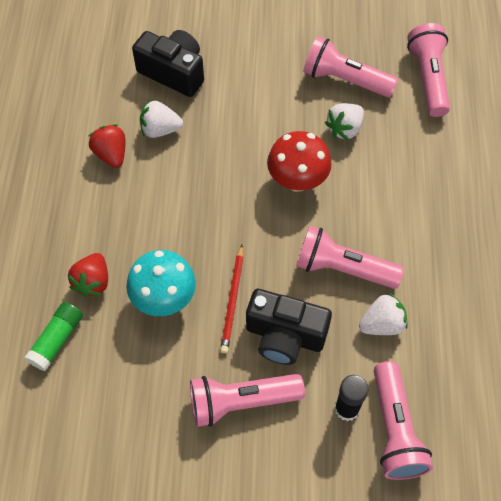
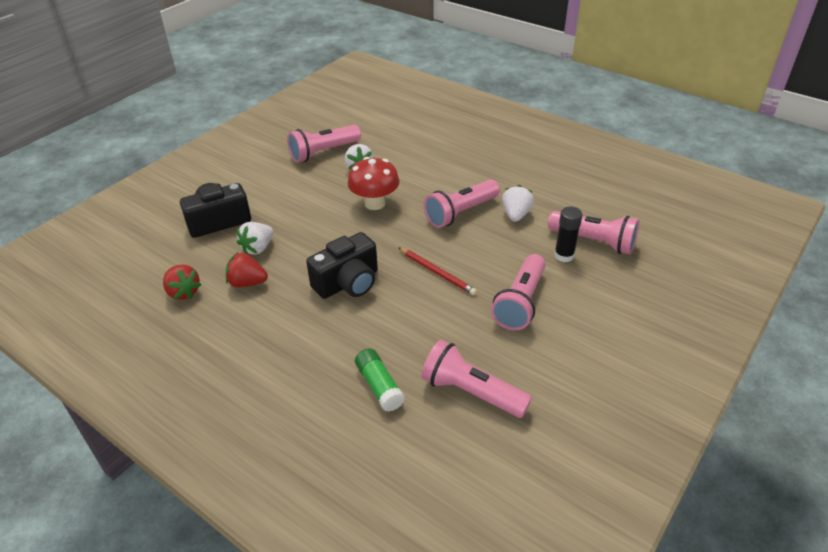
camera: 55 degrees left, 20 degrees down
red strawberry [68,253,108,298] -> red strawberry moved to [163,265,202,300]
turquoise mushroom [126,250,196,316] -> none
black camera [246,289,332,365] -> black camera moved to [306,232,378,299]
pink flashlight [407,23,450,117] -> pink flashlight moved to [421,340,532,418]

